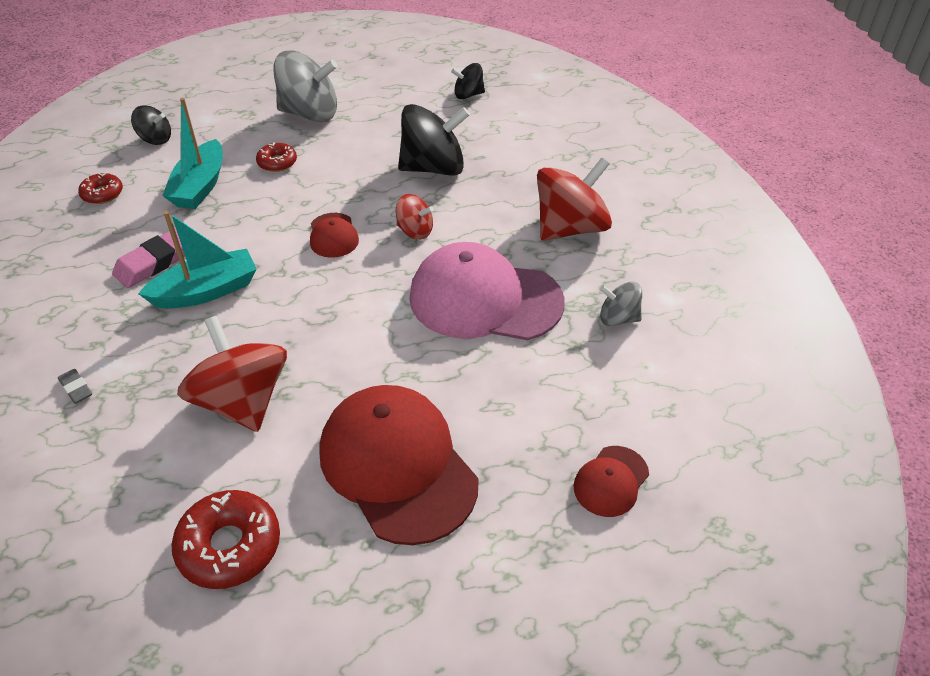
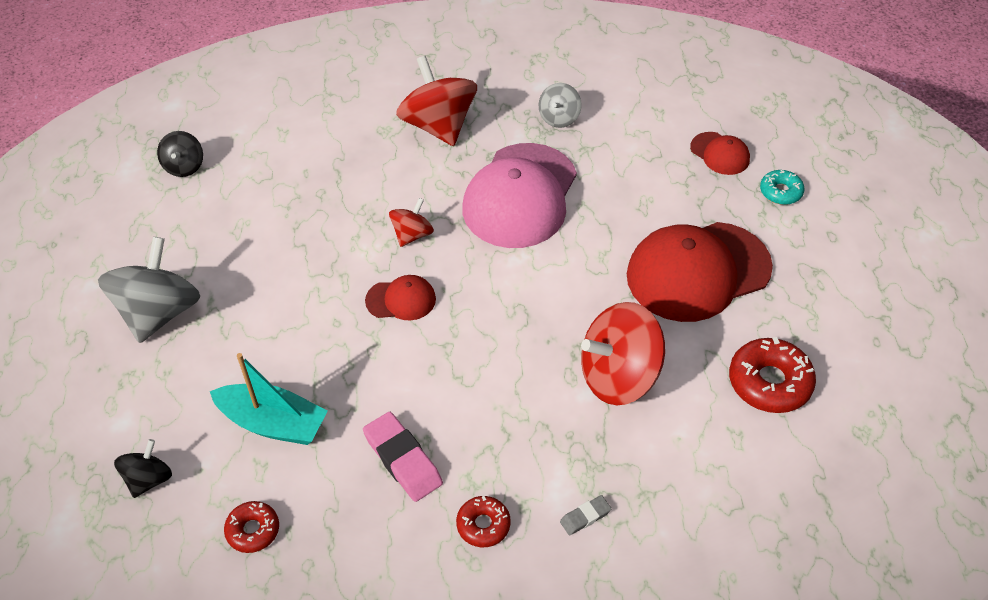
camera: 80 degrees left, 5 degrees up
turquoise boat [138,211,257,309] -> none
red donut [256,142,297,172] -> red donut moved to [456,496,511,547]
black spinning top [398,104,470,176] -> none
none -> turquoise donut [760,170,805,205]

